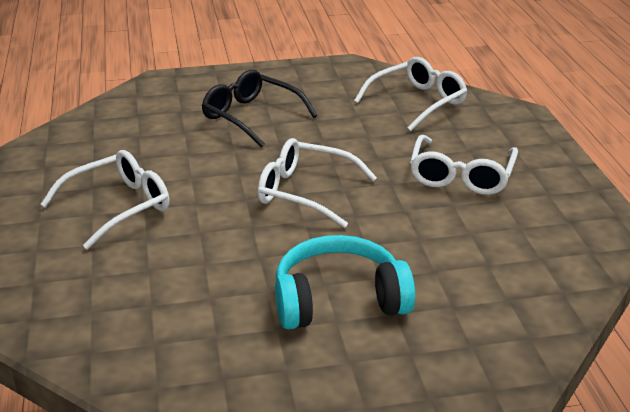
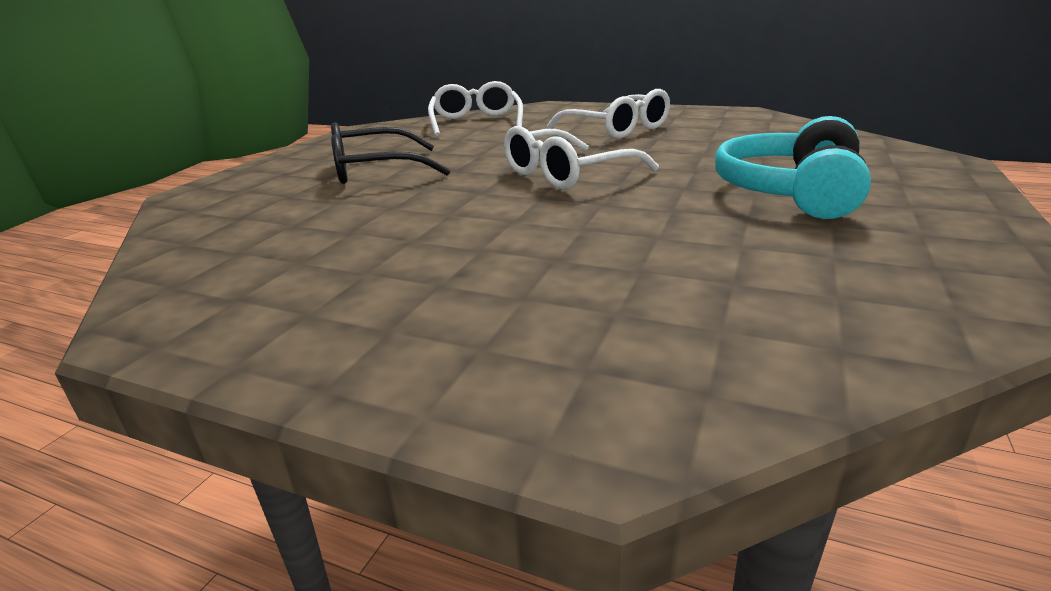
camera: 55 degrees left, 5 degrees down
white glasses [40,150,170,249] -> none

